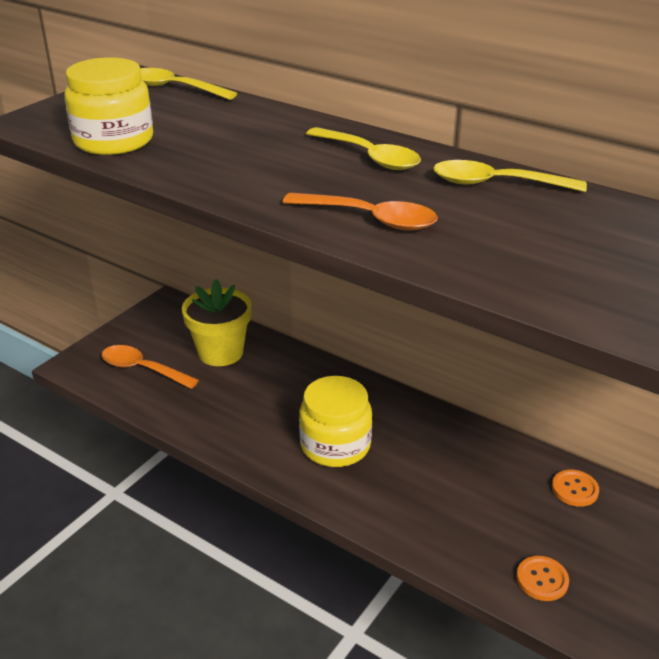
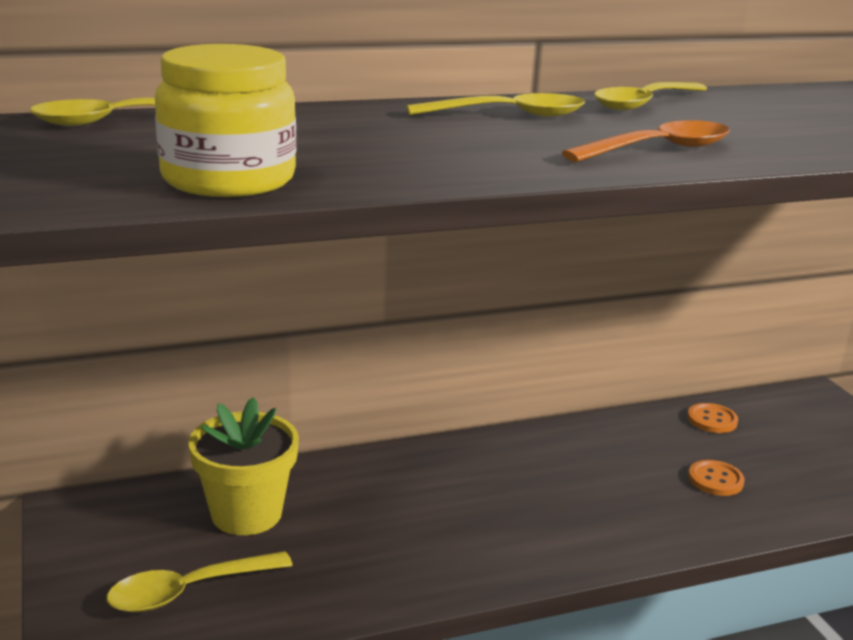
camera: 55 degrees left, 10 degrees down
orange spoon [102,345,199,389] -> yellow spoon [107,551,293,613]
yellow jar [299,376,372,467] -> none
orange button [516,556,569,601] -> orange button moved to [688,460,745,496]

